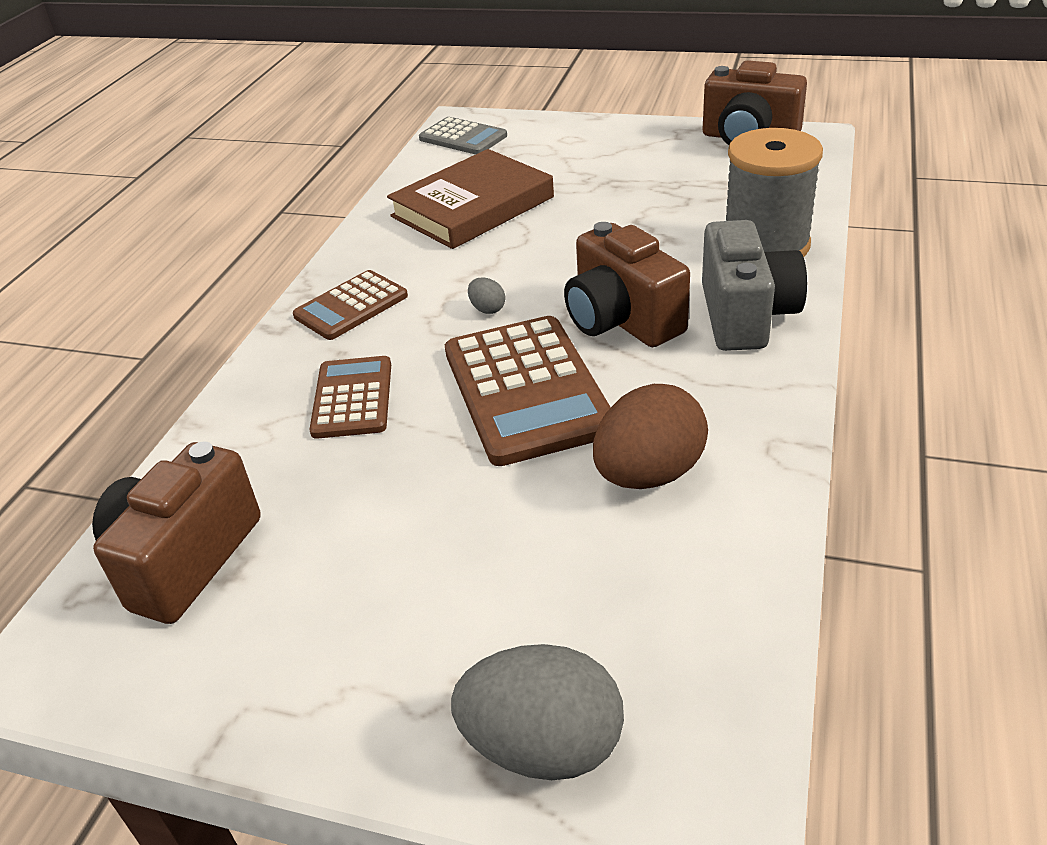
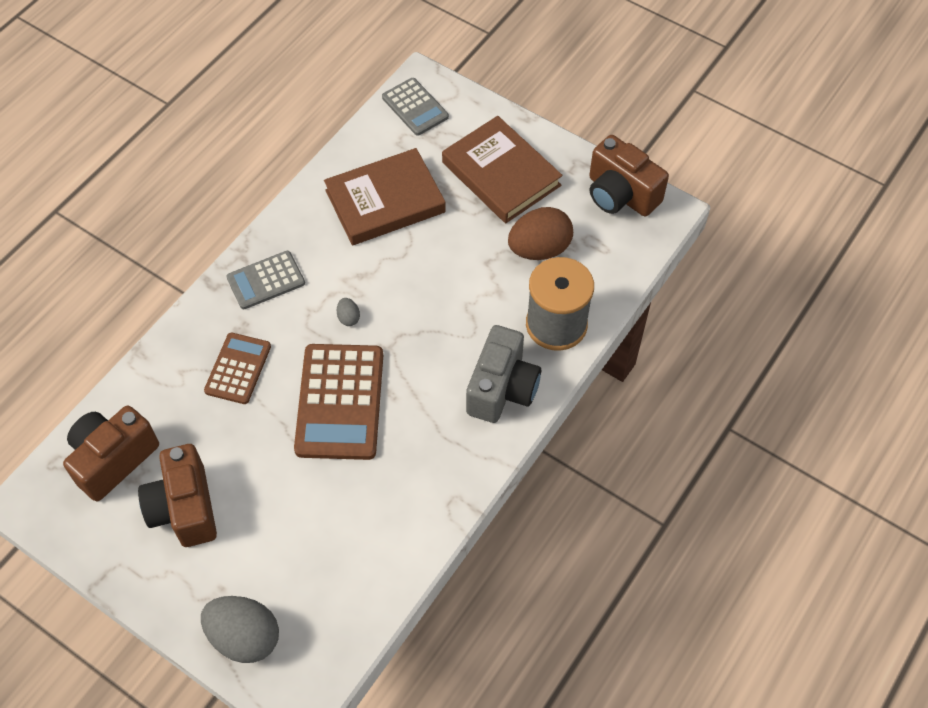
camera: 15 degrees right, 20 degrees up
brown calculator [293,270,408,340] -> grey calculator [226,251,305,309]
brown camera [564,222,690,347] -> brown camera moved to [138,444,217,547]
brown egg [593,384,708,489] -> brown egg moved to [508,207,573,260]
none -> brown book [442,116,562,223]

